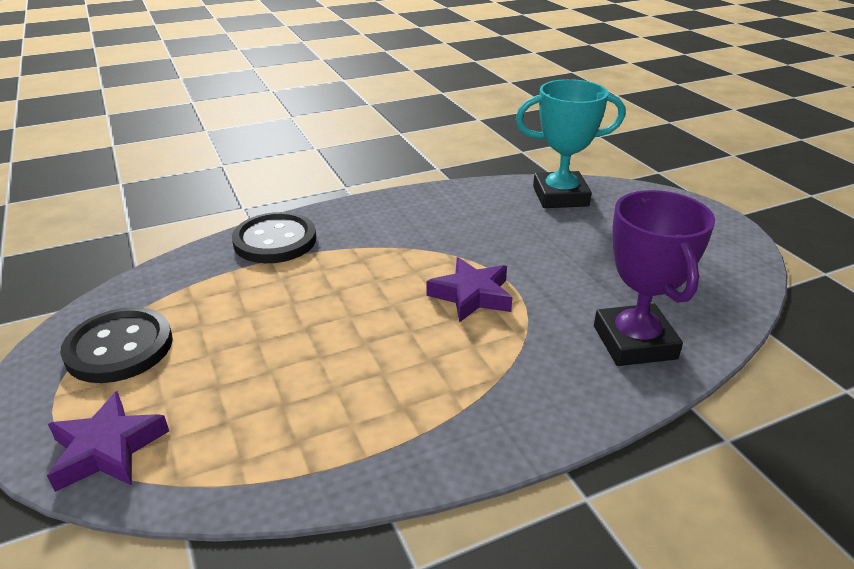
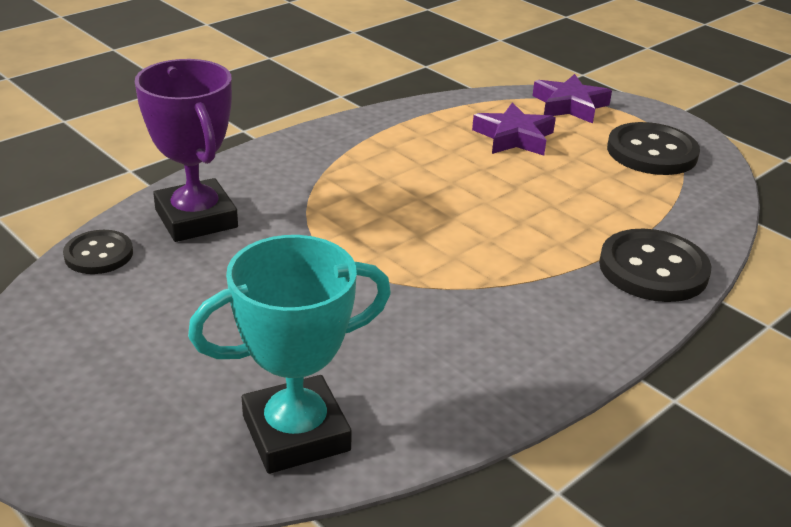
camera: 160 degrees right, 0 degrees up
purple star [426,257,512,323] -> purple star moved to [472,102,556,156]
none -> black button [63,230,133,274]

